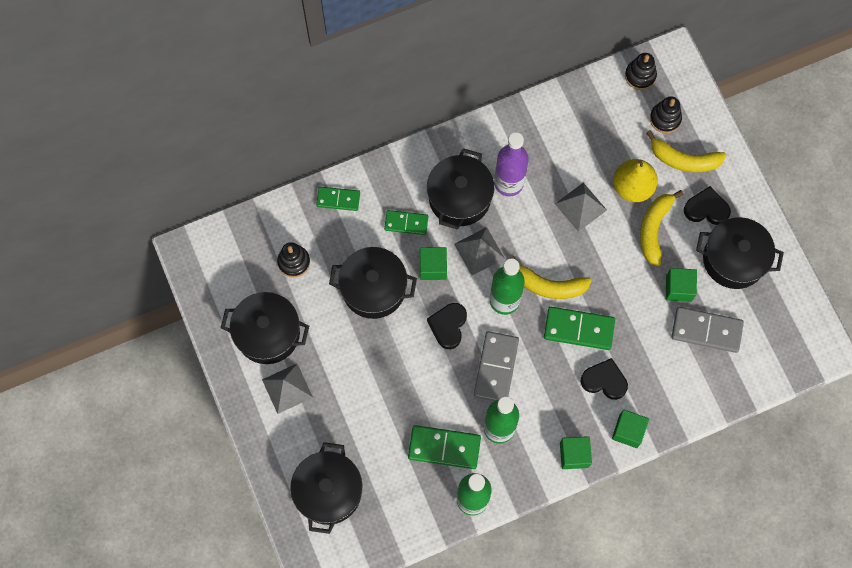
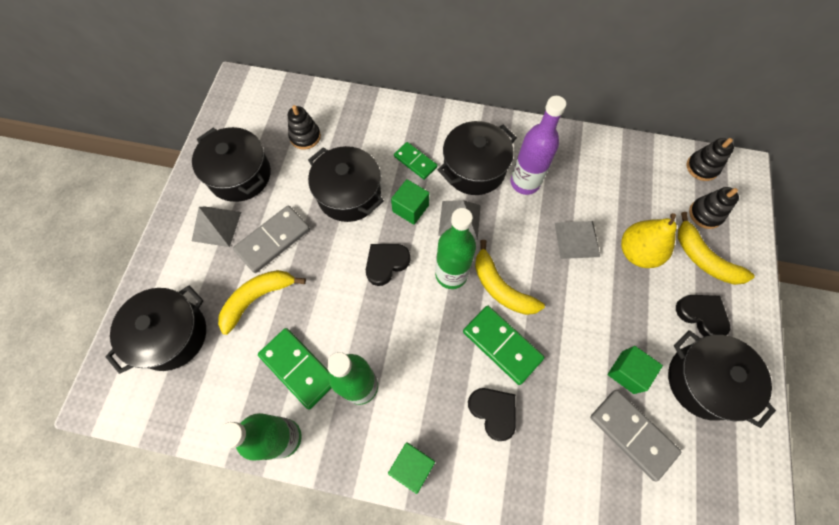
camera: 35 degrees right, 5 degrees down
green domino [316,187,360,211] -> none
grey domino [474,331,519,401] -> grey domino moved to [233,205,310,273]
green cube [612,410,649,448] -> none
yellow banana [640,190,683,267] -> yellow banana moved to [218,270,306,335]

